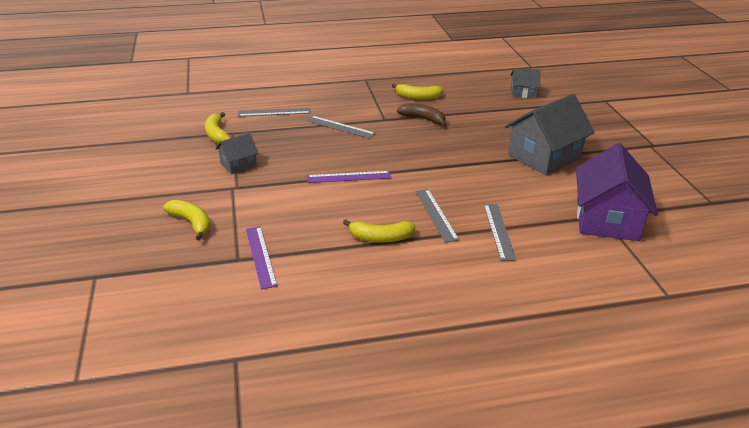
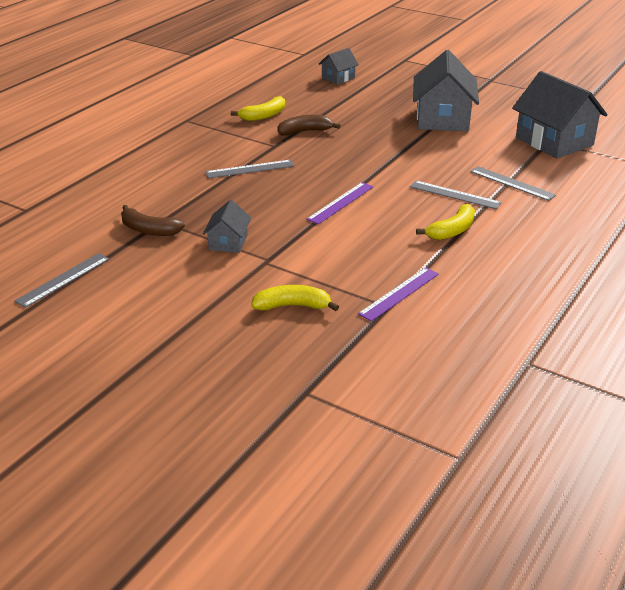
camera: 45 degrees left, 0 degrees up
yellow banana [205,112,231,143] -> brown banana [121,205,185,236]
grey ruler [238,108,311,117] -> grey ruler moved to [14,253,109,308]
purple ruler [246,226,277,289] -> purple ruler turned 75 degrees counterclockwise [358,267,439,321]
purple house [576,143,658,241] -> grey house [512,71,608,158]

